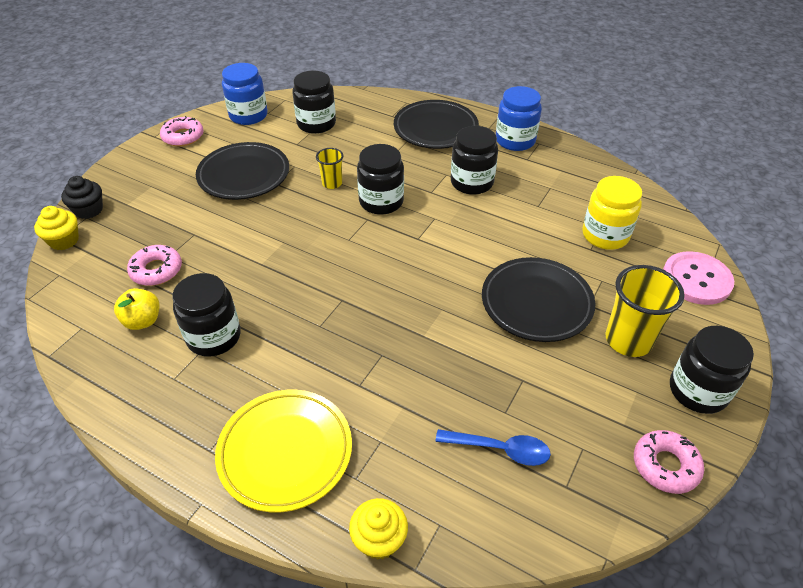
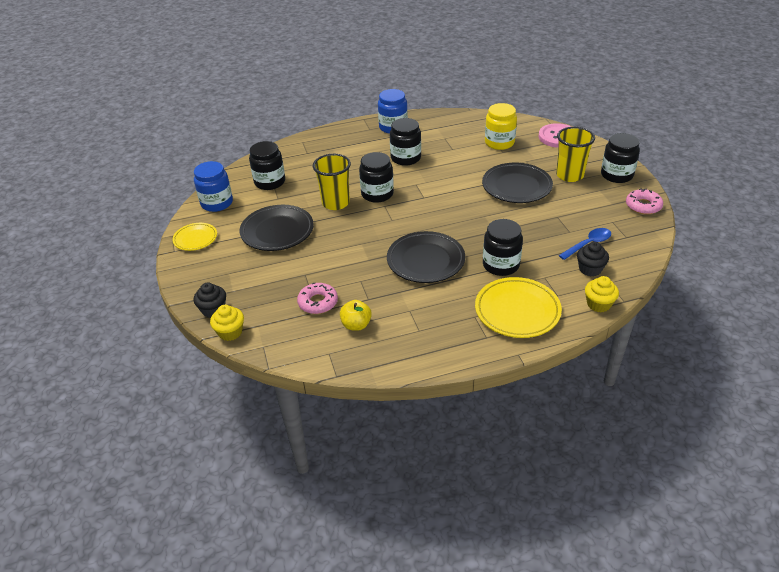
camera: 45 degrees left, 5 degrees down
pink donut [160,116,203,147] -> yellow plate [172,223,217,251]
black jar [172,273,241,357] -> black jar moved to [483,219,523,276]
yellow cup [316,148,343,189] -> yellow cup [313,154,351,210], size x1.82
black plate [394,100,479,149] -> black plate moved to [387,231,465,283]
none -> black cupcake [577,242,609,277]

